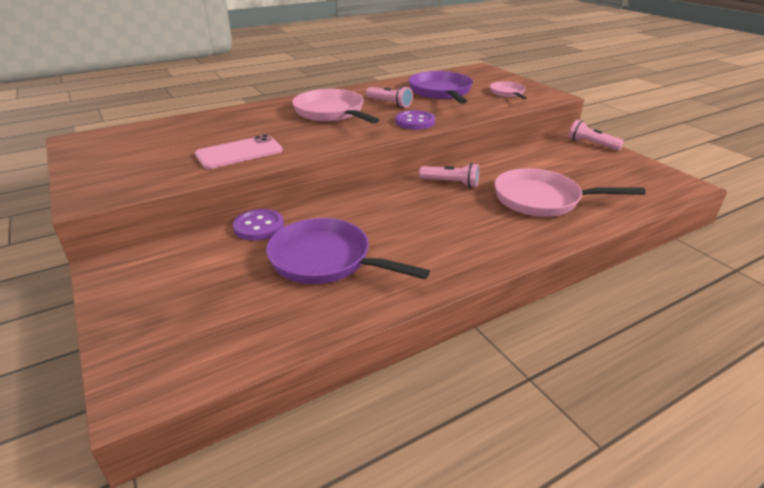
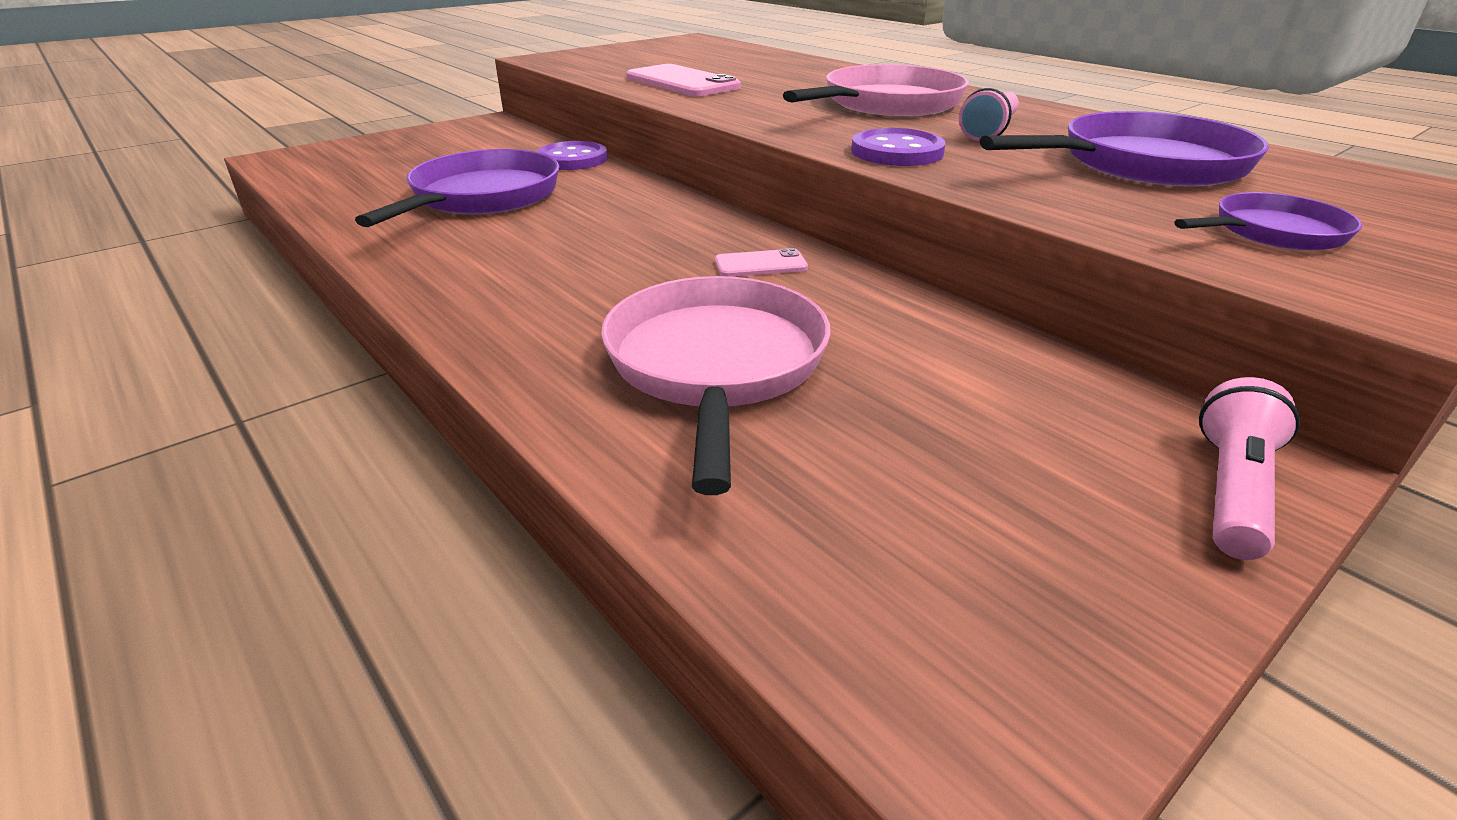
camera: 80 degrees right, 0 degrees up
pink flashlight [419,163,479,188] -> pink phone [715,248,808,277]
pink pan [490,81,527,99] -> purple pan [1174,192,1362,251]

